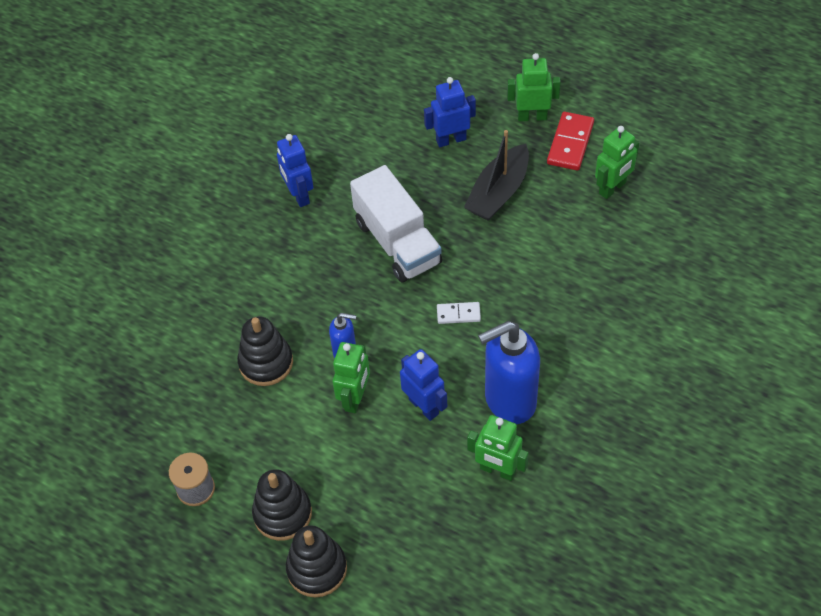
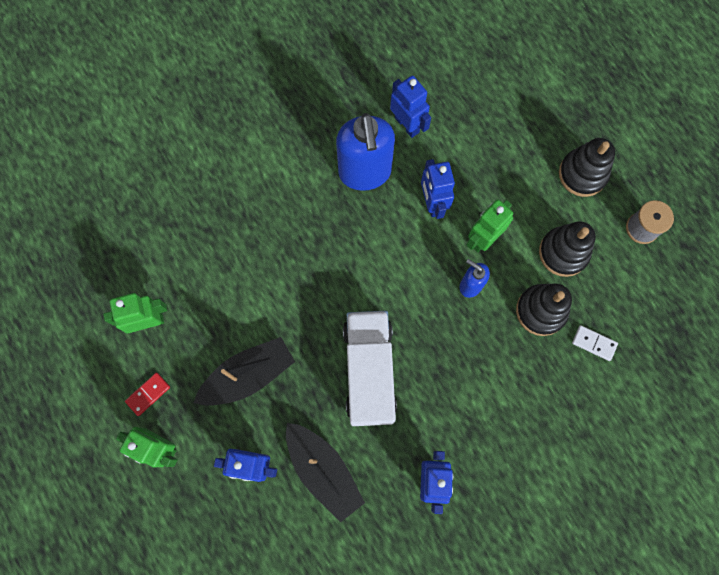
camera: 155 degrees left, 20 degrees up
black stacking toy [286,526,347,598] -> black stacking toy moved to [539,221,596,277]
white domino [437,302,481,324] -> white domino moved to [572,325,618,361]
green robot [467,415,529,481] -> blue robot [390,76,431,138]
blue soap dispenser [478,321,540,424] -> blue soap dispenser turned 75 degrees clockwise [336,113,395,191]
red domino [547,112,594,171] -> red domino [125,372,170,416], size x0.59
none -> black boat [286,423,365,522]

